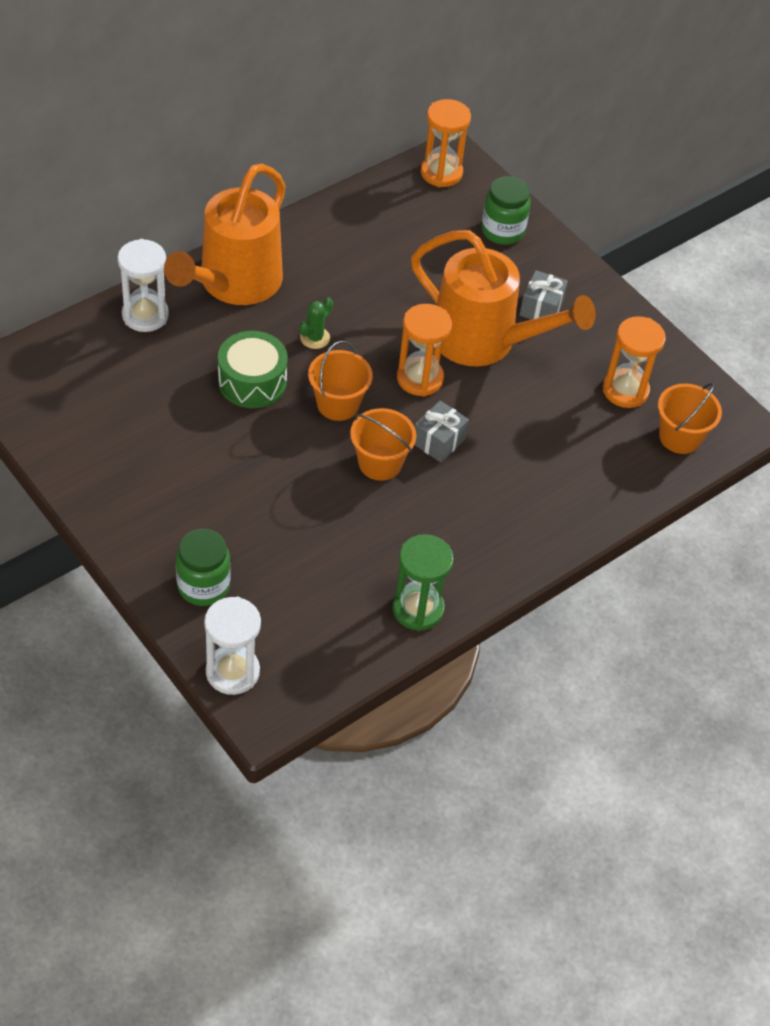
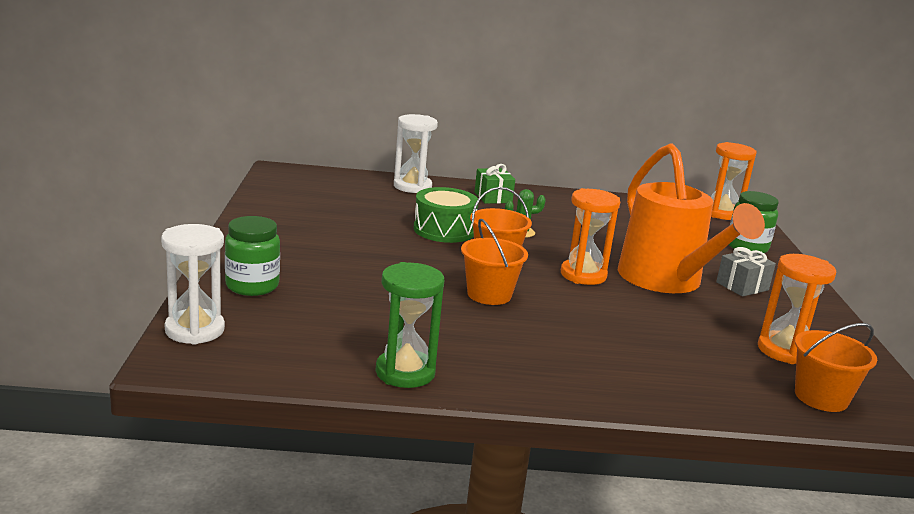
camera: 40 degrees right, 30 degrees down
orange watering can [164,164,286,305] -> green gift [474,164,515,204]
grey gift [415,401,469,462] -> none

